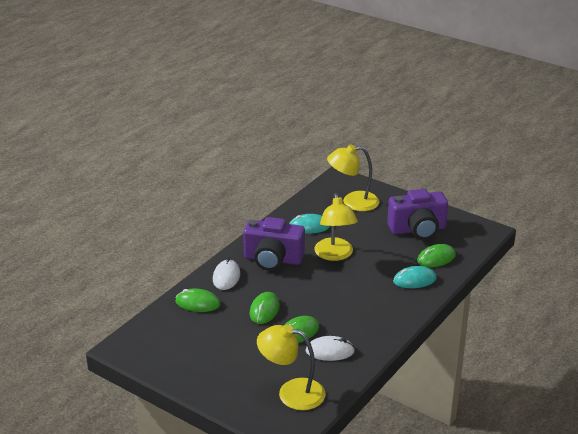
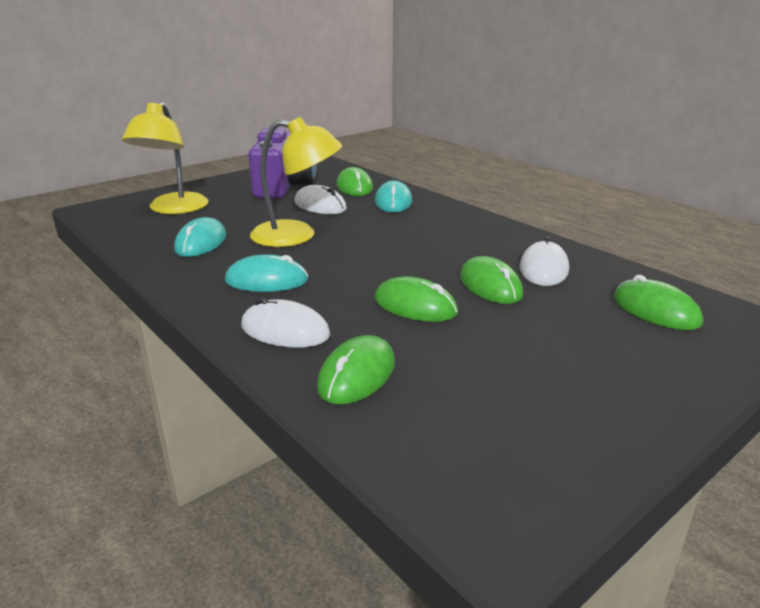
camera: 75 degrees left, 5 degrees down
purple camera [243,217,305,271] -> turquoise mouse [225,254,308,292]
yellow lamp [257,325,326,410] -> green mouse [614,275,703,330]
none -> white mouse [294,185,347,214]

